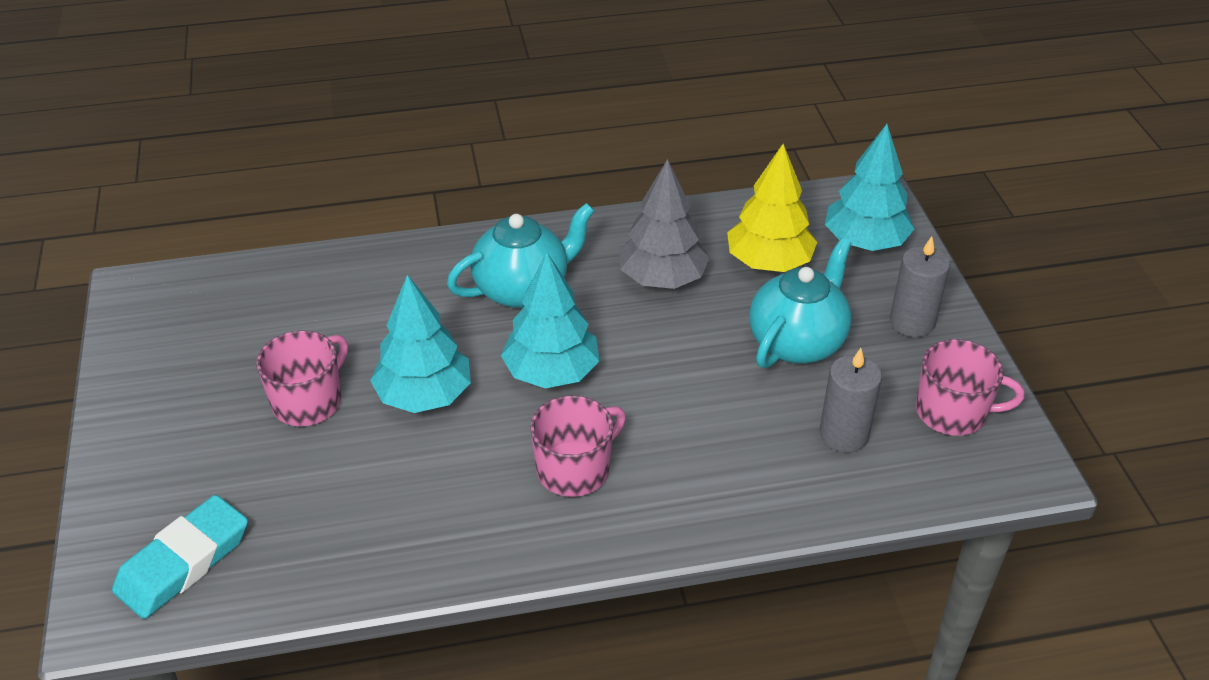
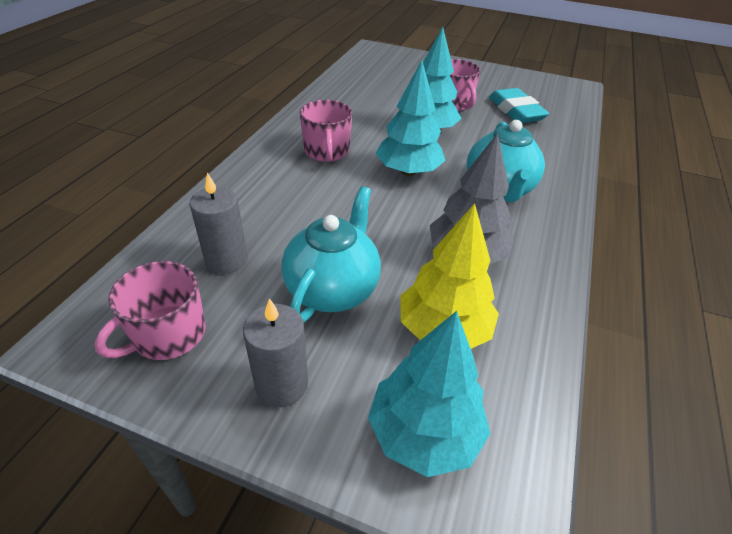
camera: 120 degrees right, 0 degrees up
turquoise eraser [112,495,248,619] -> turquoise eraser moved to [489,88,549,123]
turquoise teapot [749,238,852,368] -> turquoise teapot turned 135 degrees counterclockwise [281,186,381,323]

